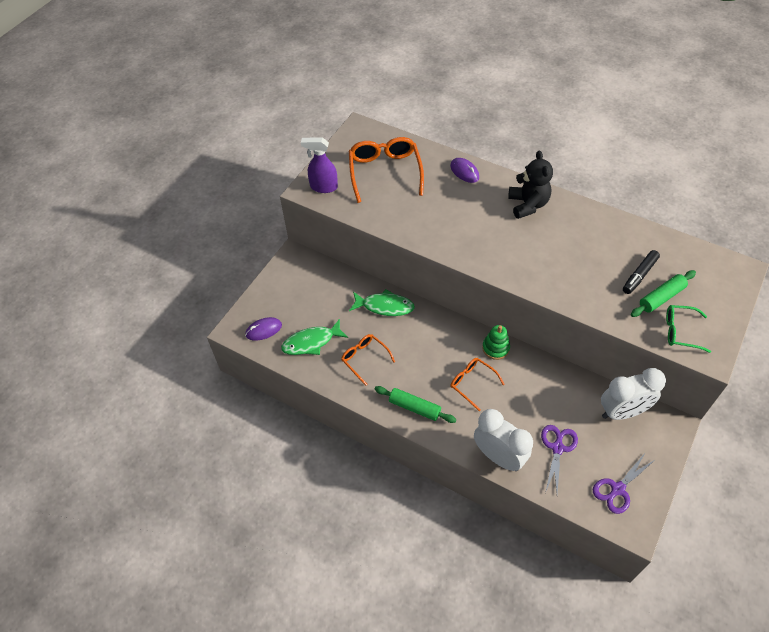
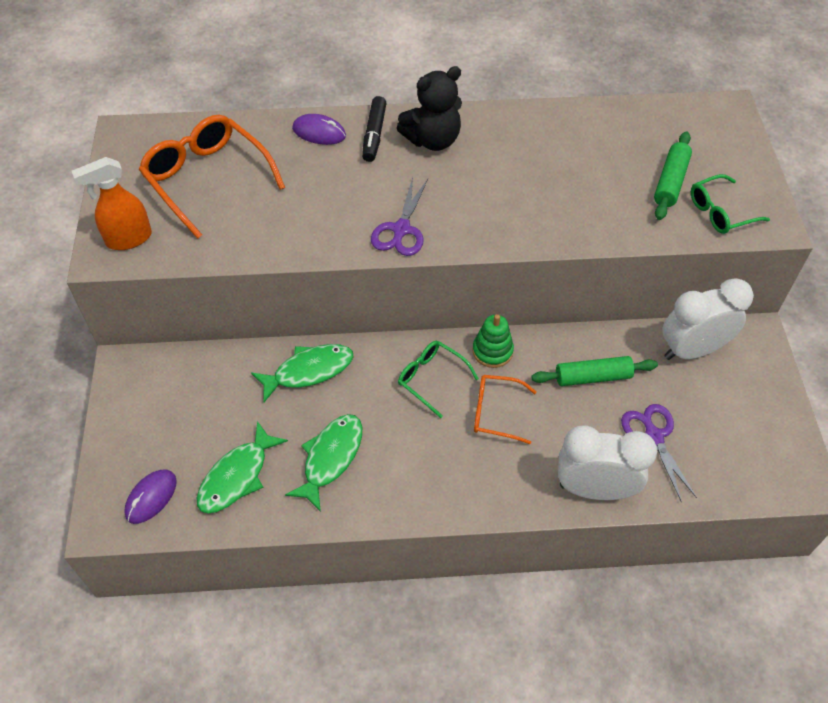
camera: 35 degrees left, 0 degrees up
purple spray bottle [301,137,338,193] -> orange spray bottle [72,157,152,250]
orange glasses [341,334,395,385] -> green fish [285,414,362,512]
green rolling pin [374,386,457,423] -> green rolling pin moved to [531,356,658,386]
black teddy bear [508,151,553,219] -> black teddy bear turned 105 degrees clockwise [397,66,462,151]
purple scissors [593,452,656,514] -> purple scissors moved to [371,177,428,256]
white clock [601,368,666,420] -> white clock turned 150 degrees counterclockwise [662,278,754,360]
black marker [623,250,660,294] -> black marker moved to [362,96,386,162]
none -> green glasses [398,341,479,418]

